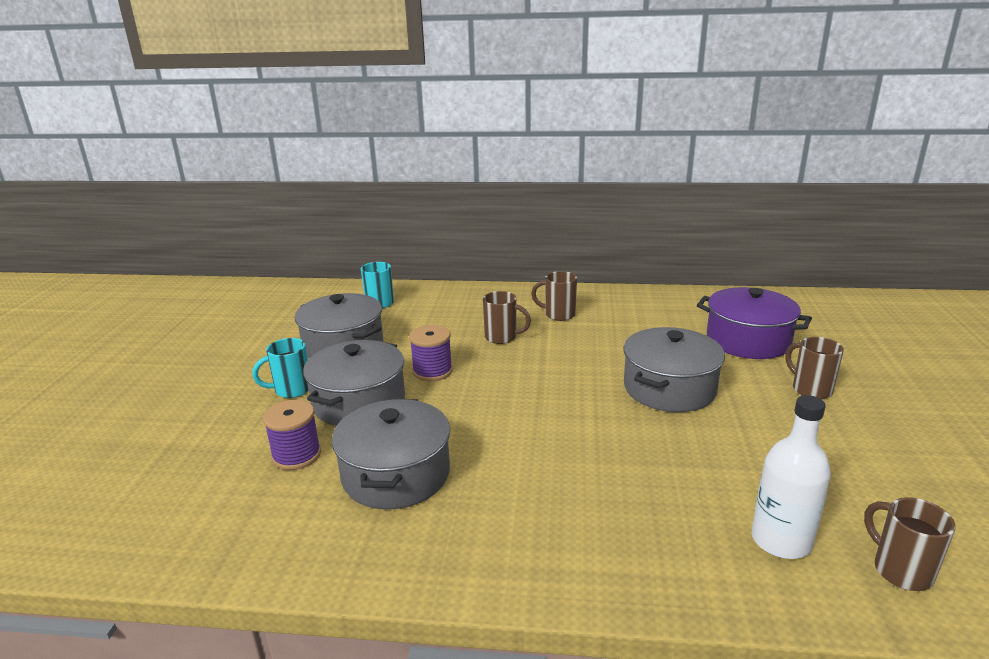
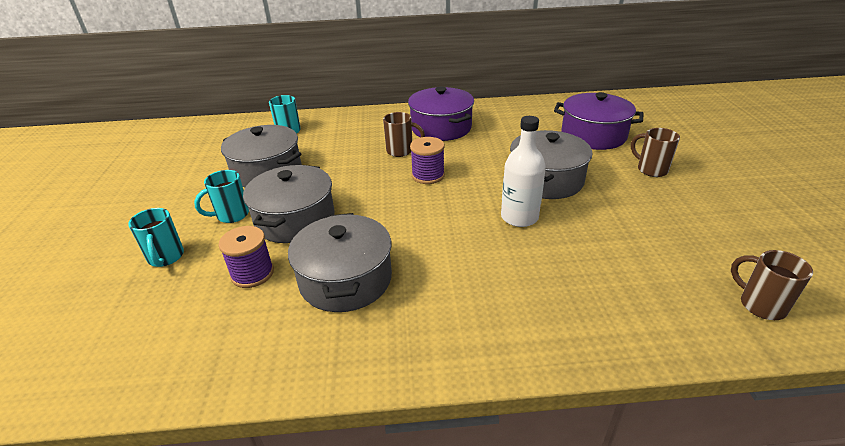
camera: 10 degrees left, 10 degrees up
purple spool [409,325,453,381] -> purple spool moved to [410,137,445,184]
brown mug [531,271,577,321] -> purple pot [408,86,474,141]
white bottle [751,395,831,559] -> white bottle moved to [501,116,546,227]
none -> turquoise mug [128,208,184,267]

